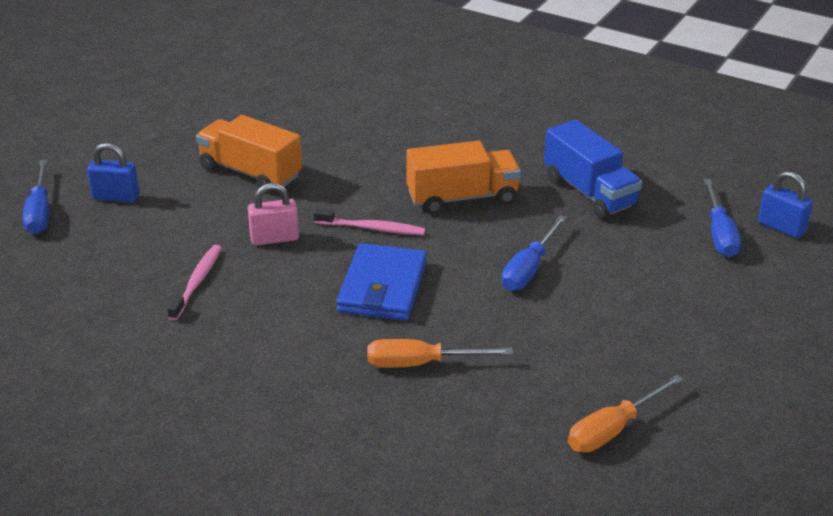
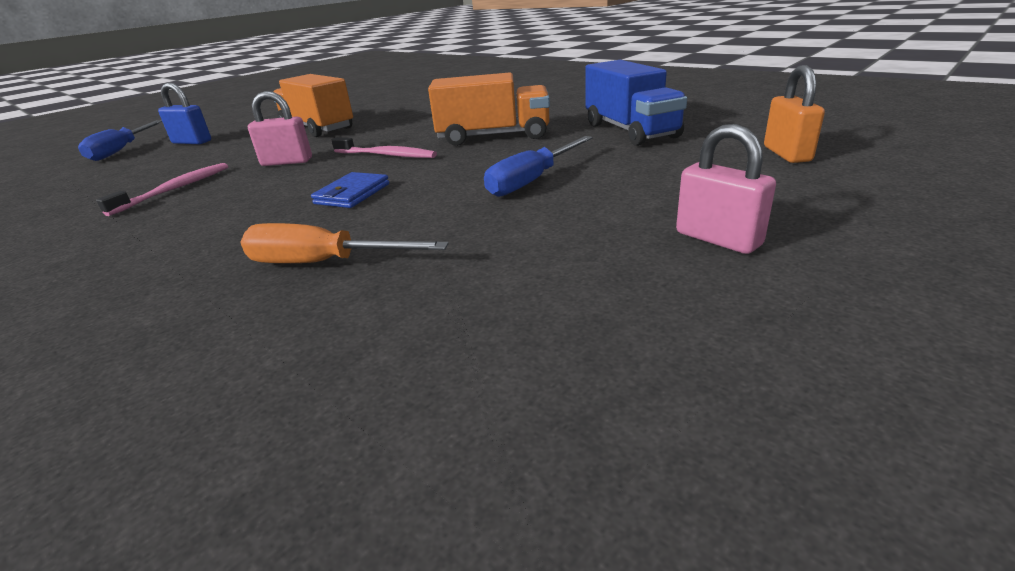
camera: 15 degrees right, 5 degrees down
blue wallet [336,243,427,321] -> blue wallet [311,172,389,208], size x0.55
orange screwdriver [568,375,683,453] -> none
blue screwdriver [703,179,741,257] -> orange padlock [764,65,825,163]
blue padlock [758,171,813,238] -> none
none -> pink padlock [676,124,776,254]

